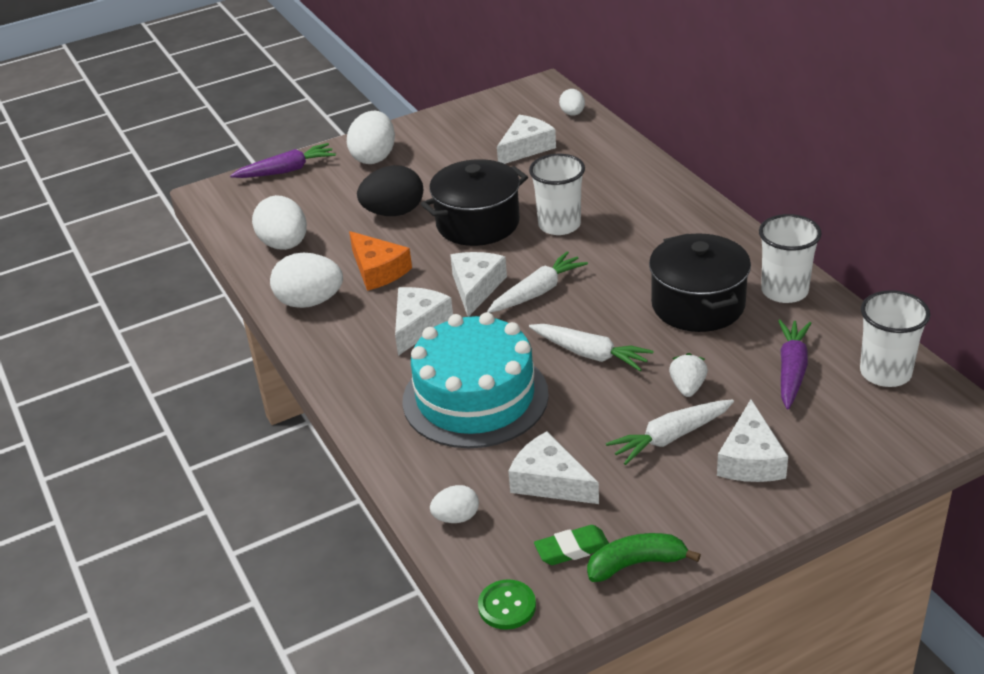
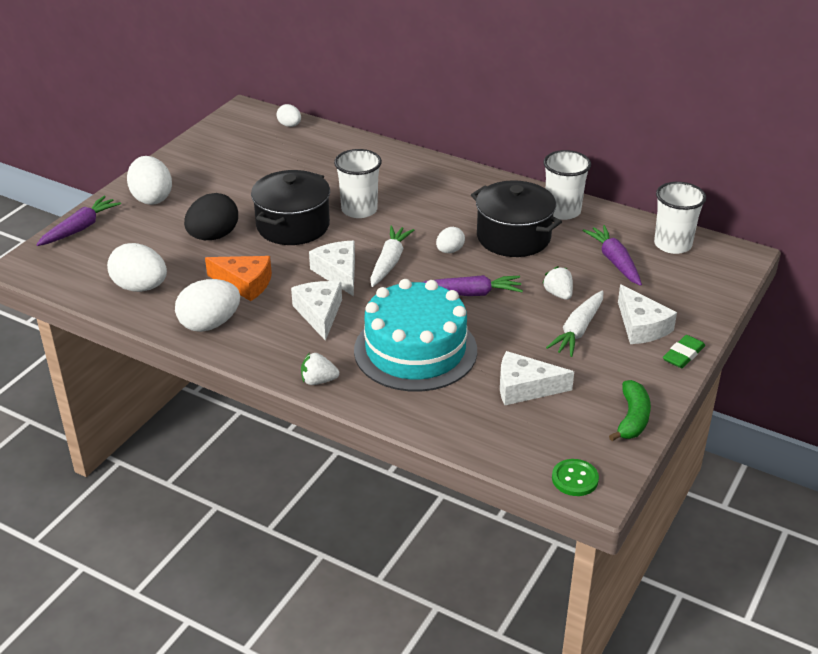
camera: 35 degrees left, 0 degrees up
white egg [430,485,479,523] -> white egg moved to [436,227,465,253]
white cheese [497,115,556,164] -> none
white carrot [529,324,654,371] -> purple carrot [422,275,523,296]
green eraser [534,525,609,565] -> green eraser moved to [663,335,705,368]
green banana [587,533,701,582] -> green banana turned 150 degrees clockwise [609,380,651,441]
none -> white strawberry [301,353,339,385]

